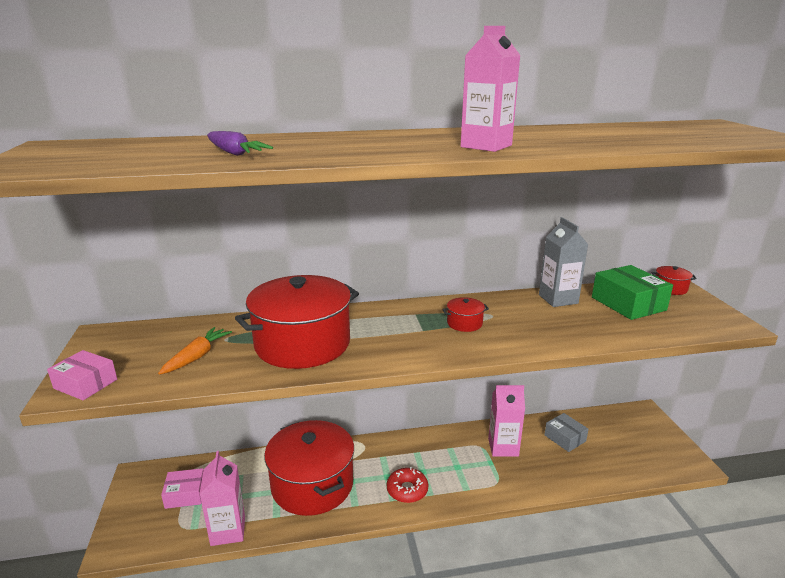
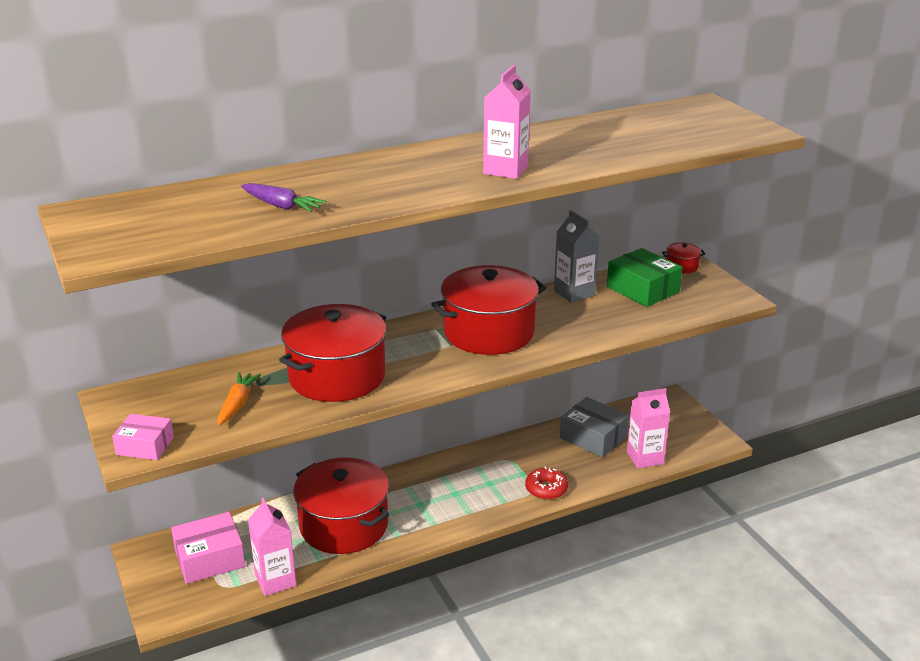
camera: 15 degrees left, 5 degrees up
pink box [161,468,203,509] -> pink box [171,512,246,584], size x1.55
red donut [387,467,428,503] -> red donut moved to [525,466,568,500]
red pot [442,297,489,332] -> red pot [431,265,546,355], size x2.50
pink carton [488,385,525,457] -> pink carton moved to [627,388,670,468]
grey box [544,413,589,452] -> grey box [560,397,629,458], size x1.55

